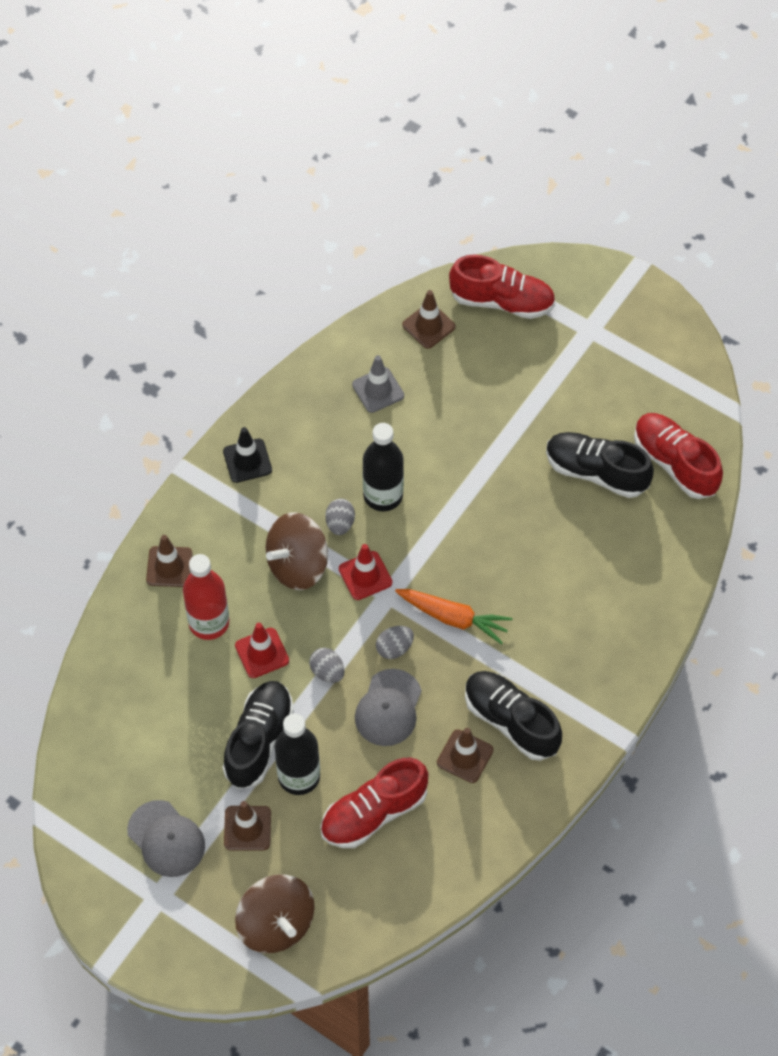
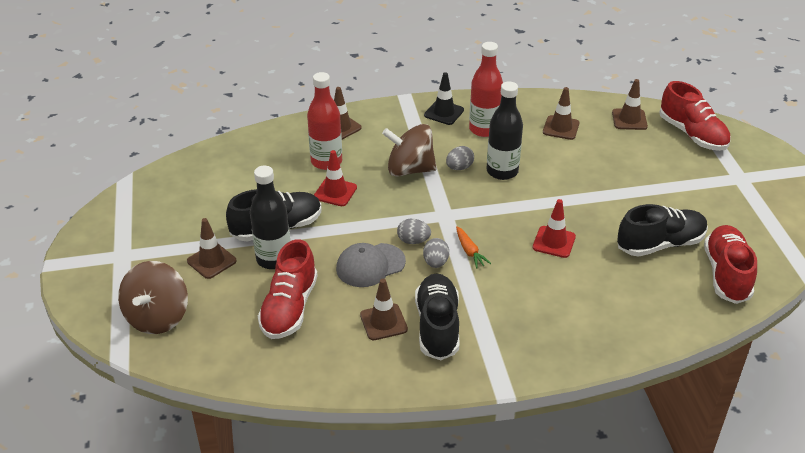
camera: 45 degrees right, 20 degrees down
grey cap [127,800,205,877] -> none
grey egg [309,648,344,683] -> grey egg moved to [423,238,449,268]
red shoe [320,758,428,848] -> red shoe turned 90 degrees counterclockwise [258,239,318,339]
red traffic cone [339,544,392,600] -> red traffic cone moved to [533,199,576,258]
grey traffic cone [352,355,404,413] -> brown traffic cone [543,87,580,140]
orange carrot [395,589,513,645] -> orange carrot [456,226,491,268], size x0.61
black shoe [546,432,654,498] -> black shoe turned 90 degrees clockwise [617,204,708,257]
none -> red bottle [469,42,503,137]

